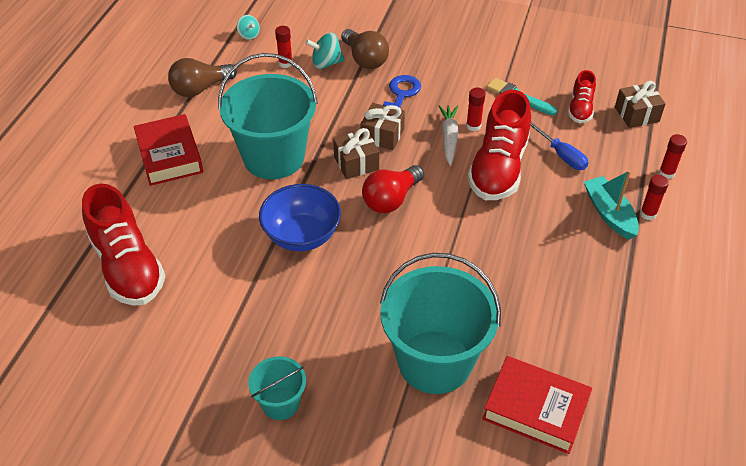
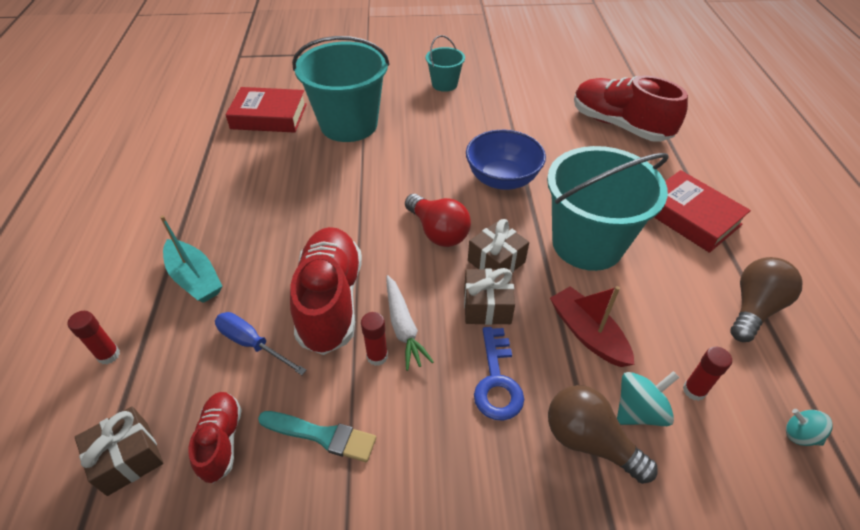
camera: 160 degrees right, 0 degrees up
red light bulb [362,165,424,213] -> red light bulb turned 120 degrees clockwise [405,194,471,247]
red glue stick [640,175,669,220] -> none
none -> red boat [550,286,635,367]

